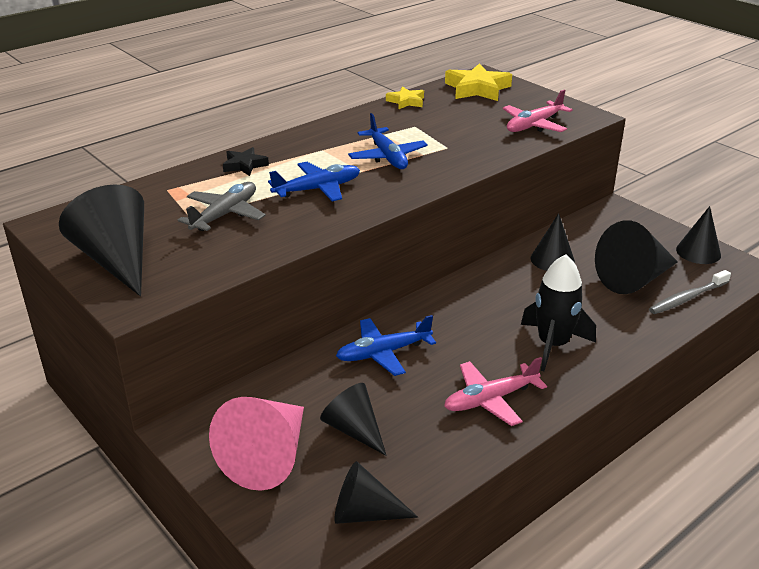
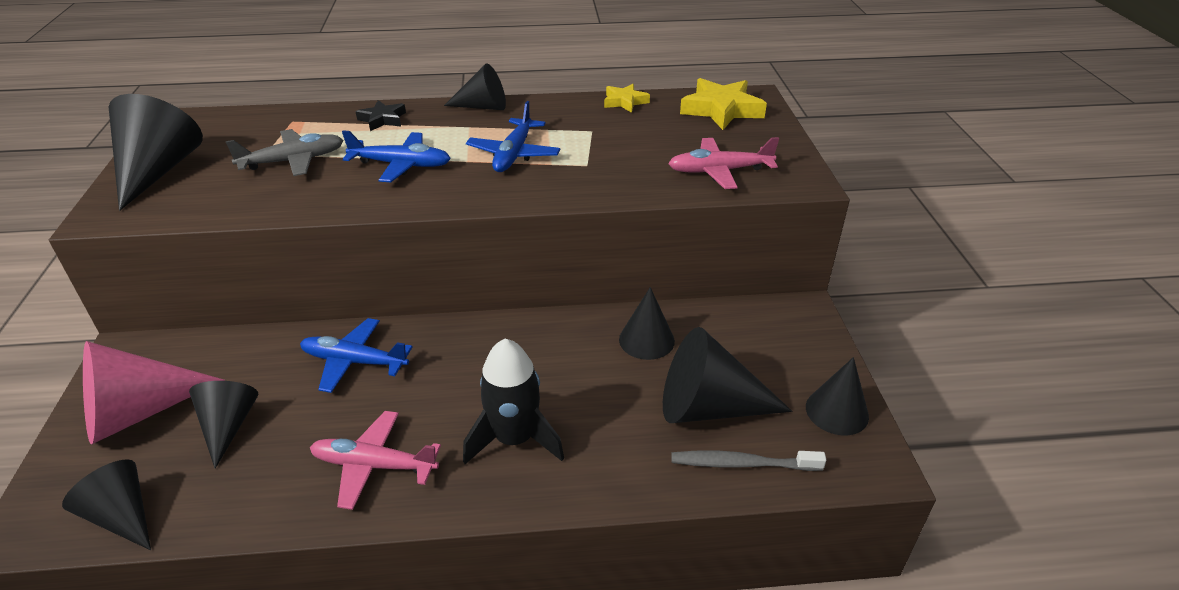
camera: 35 degrees right, 5 degrees up
none -> black cone [444,64,506,110]

